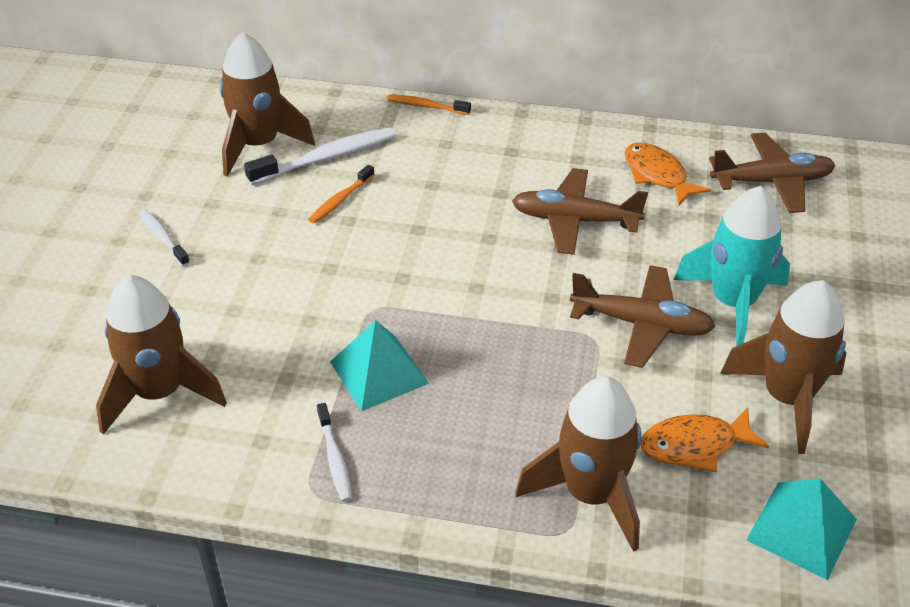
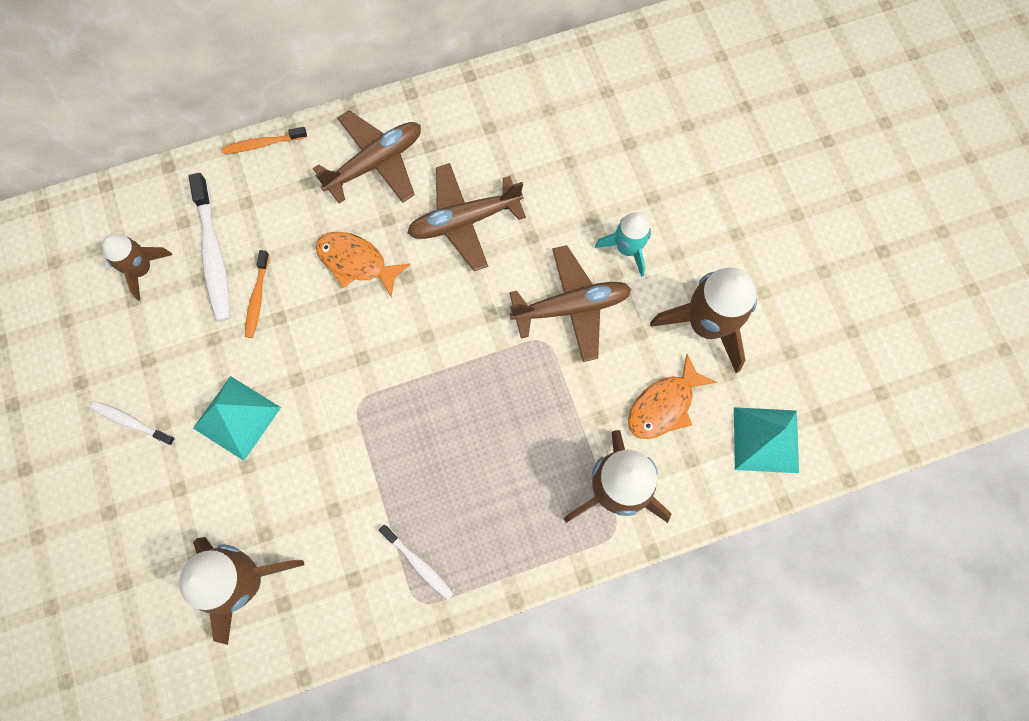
camera: 30 degrees left, 30 degrees up
brown rocket [220,32,315,177] -> brown rocket [102,234,172,301], size x0.59
white toothbrush [244,127,396,185] -> white toothbrush turned 135 degrees clockwise [189,173,231,321]
turquoise pyramid [330,320,429,411] -> turquoise pyramid moved to [193,376,281,461]
orange fish [625,142,711,206] -> orange fish moved to [316,232,411,297]
turquoise rocket [674,186,790,346] -> turquoise rocket [595,212,651,277], size x0.59
brown plane [709,133,835,213] -> brown plane moved to [313,110,421,204]

